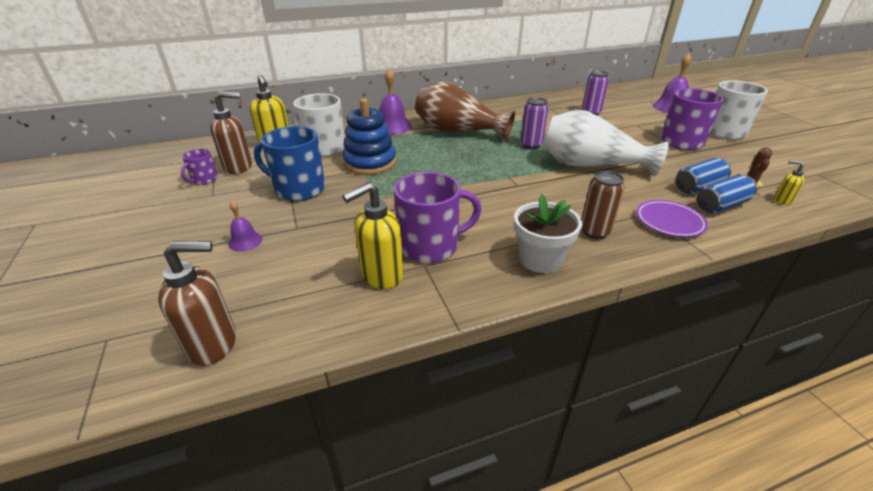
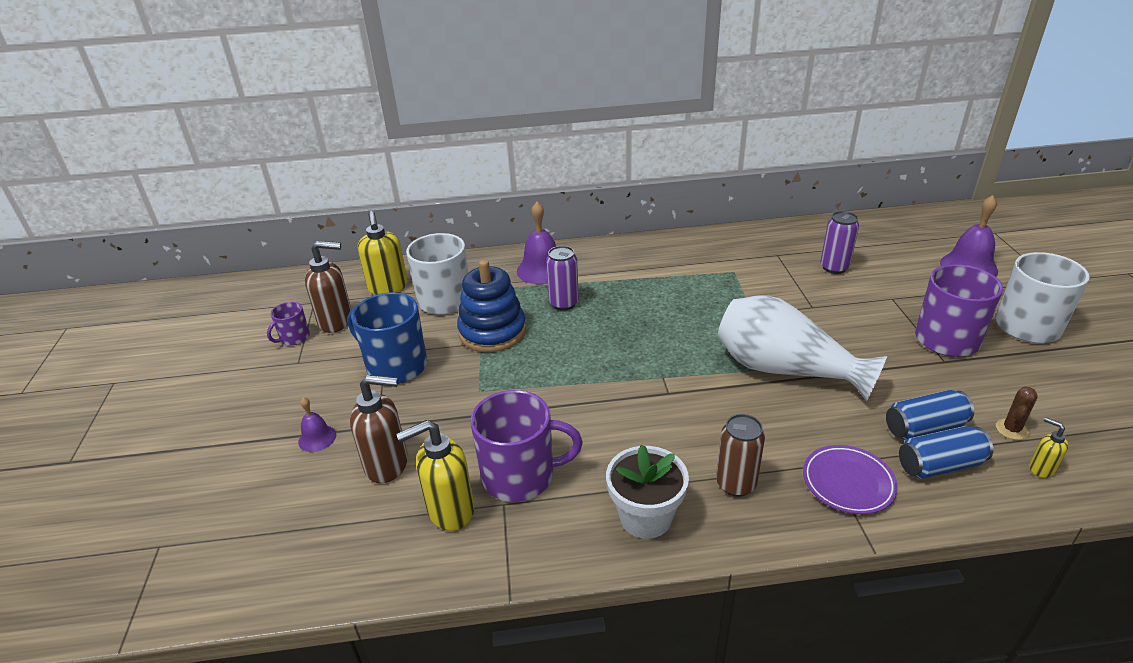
camera: 15 degrees right, 0 degrees up
brown soap dispenser [158,241,236,366] -> brown soap dispenser moved to [350,375,408,483]
brown vase [415,81,515,141] -> none
purple can [520,97,548,149] -> purple can moved to [546,246,579,310]

